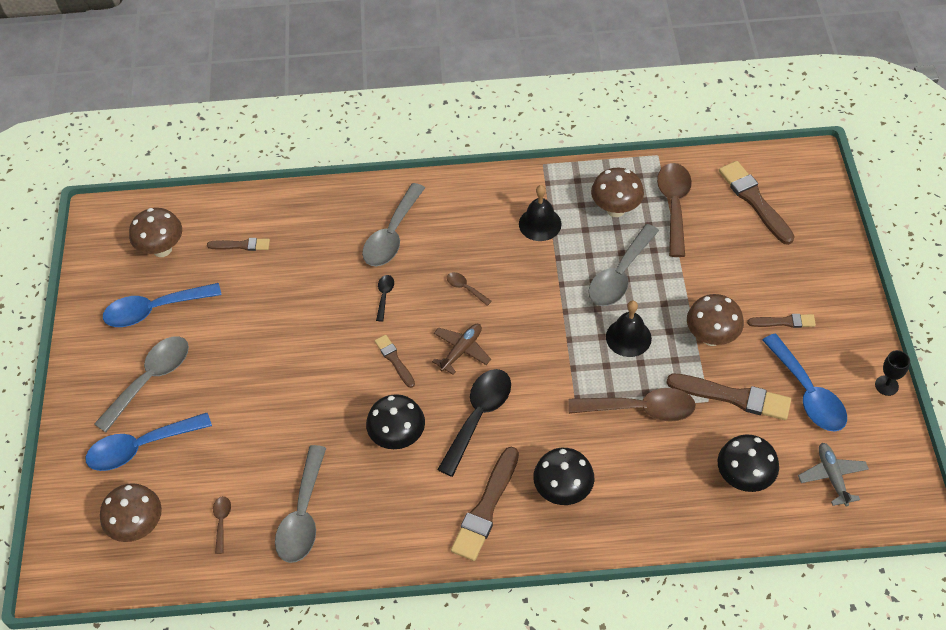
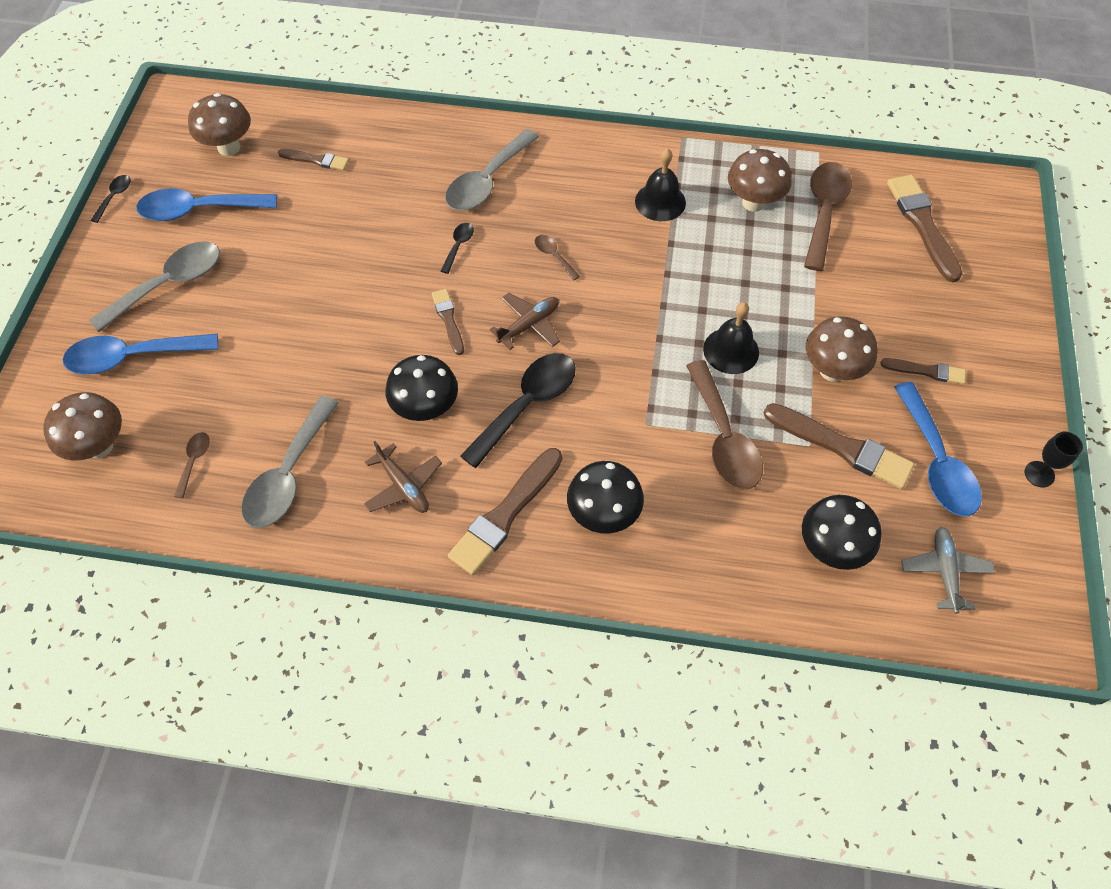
camera: 10 degrees right, 5 degrees up
brown spoon [568,388,696,422] -> brown spoon turned 60 degrees clockwise [686,360,763,490]
grey spoon [588,224,659,306] -> none
none -> black spoon [91,175,131,223]
none -> brown plane [364,441,442,513]

